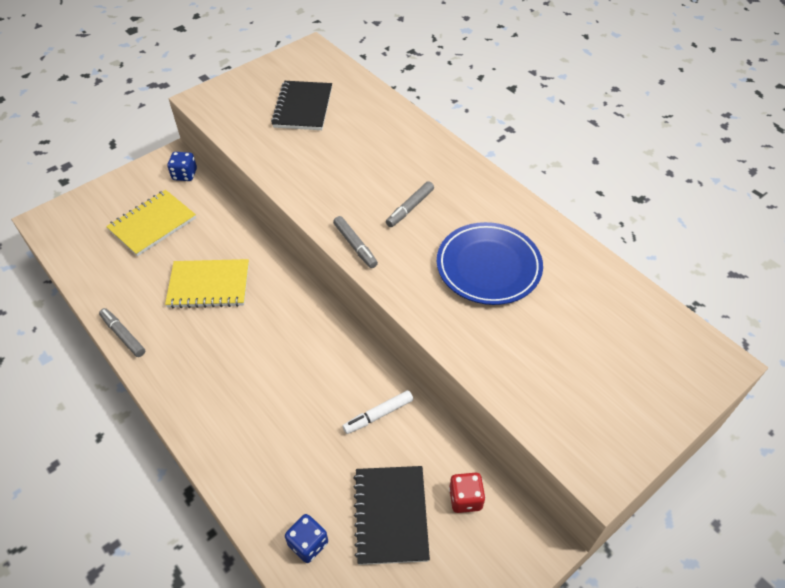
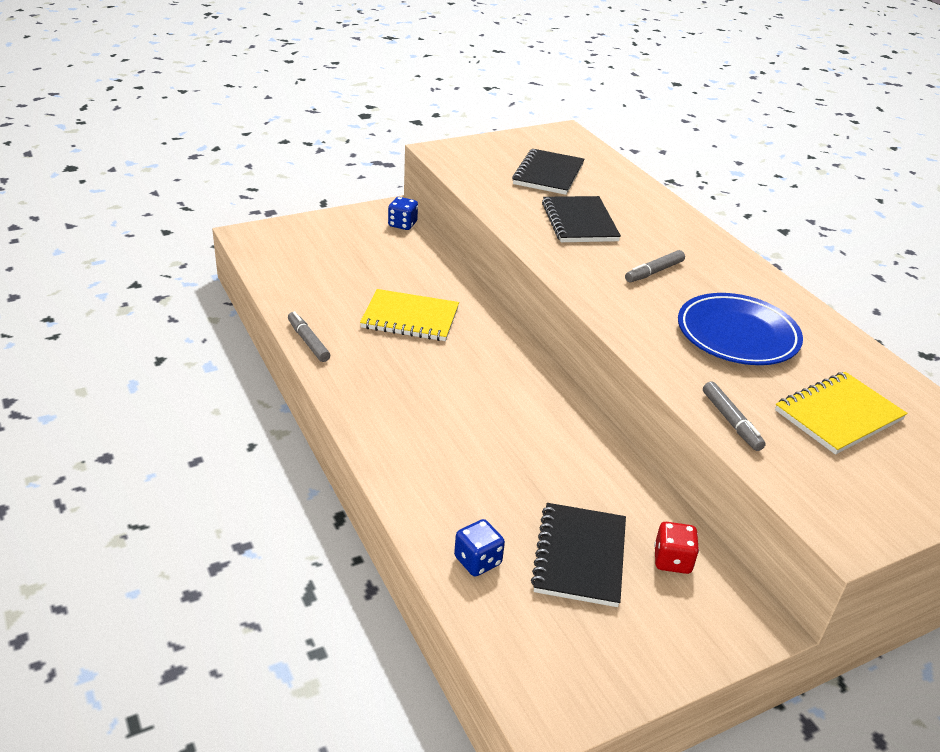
camera: 10 degrees right, 15 degrees down
yellow notebook [106,190,196,256] -> yellow notebook moved to [775,372,908,455]
grey marker [333,216,378,268] -> grey marker moved to [703,381,766,451]
white marker [343,390,413,434] -> none
none -> black notebook [542,196,621,242]

